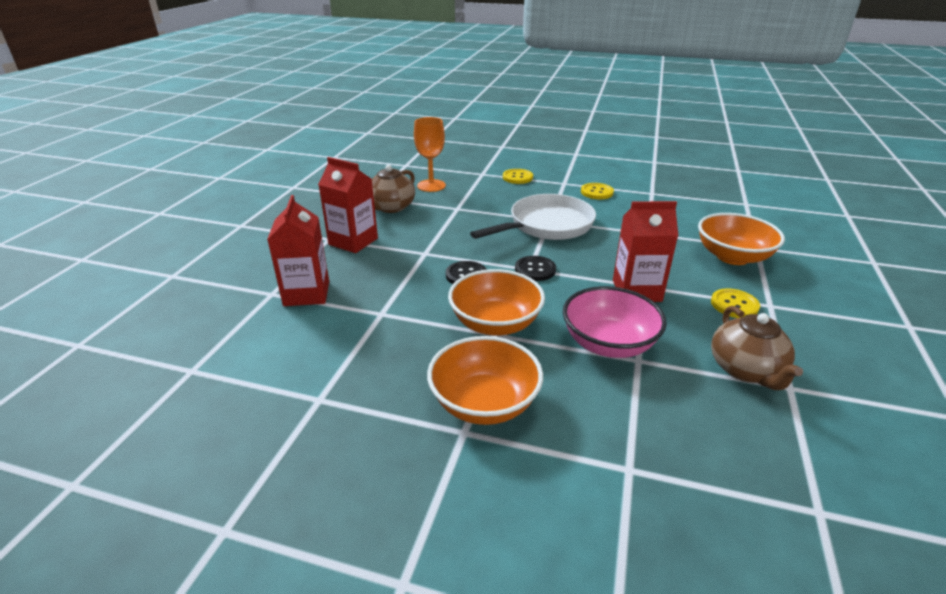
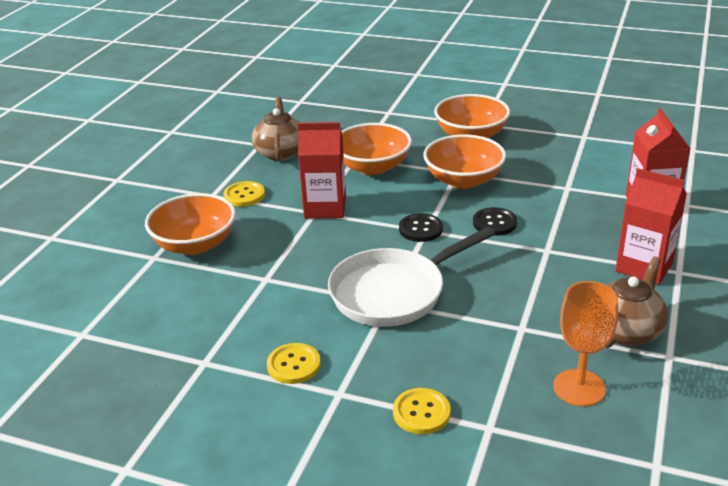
camera: 175 degrees left, 0 degrees up
pink bowl [563,286,667,358] -> orange bowl [341,123,412,175]

